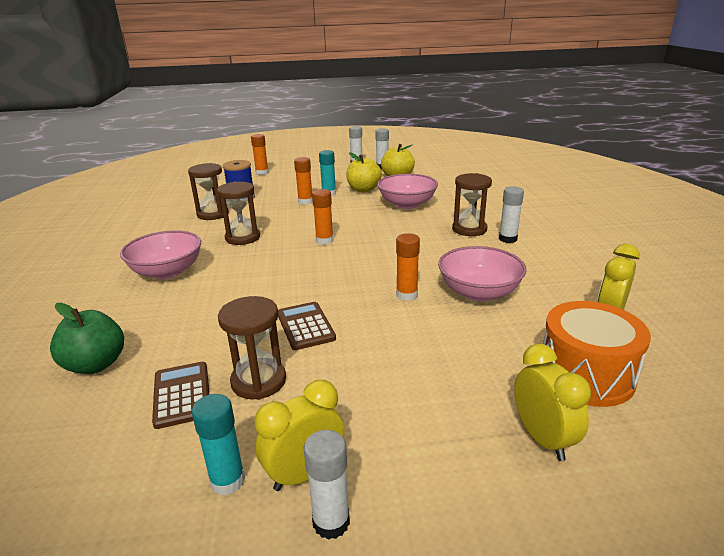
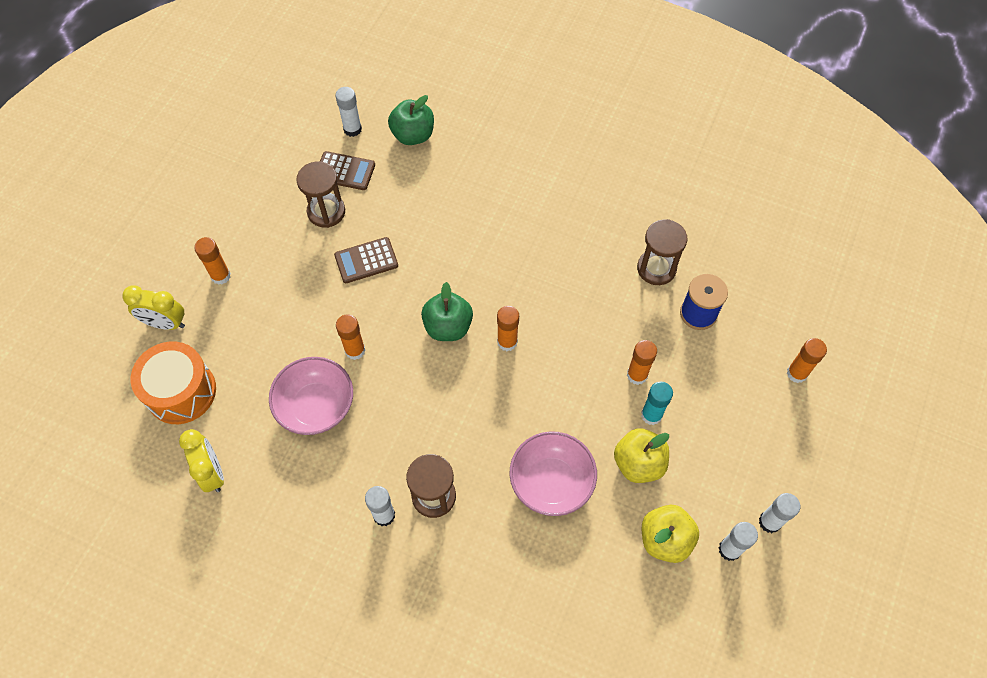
camera: 120 degrees right, 35 degrees up
pink bowl [120,230,201,279] -> none
turquoise glue stick [192,394,245,495] -> none
brown hourglass [217,181,260,245] -> none
yellow clock [255,380,344,491] -> none
brown calculator [278,302,336,350] -> brown calculator turned 150 degrees clockwise [334,237,398,283]
white glue stick [304,430,350,540] -> white glue stick moved to [335,87,362,137]
none -> orange glue stick [194,237,231,285]
none -> green apple [421,282,473,341]

